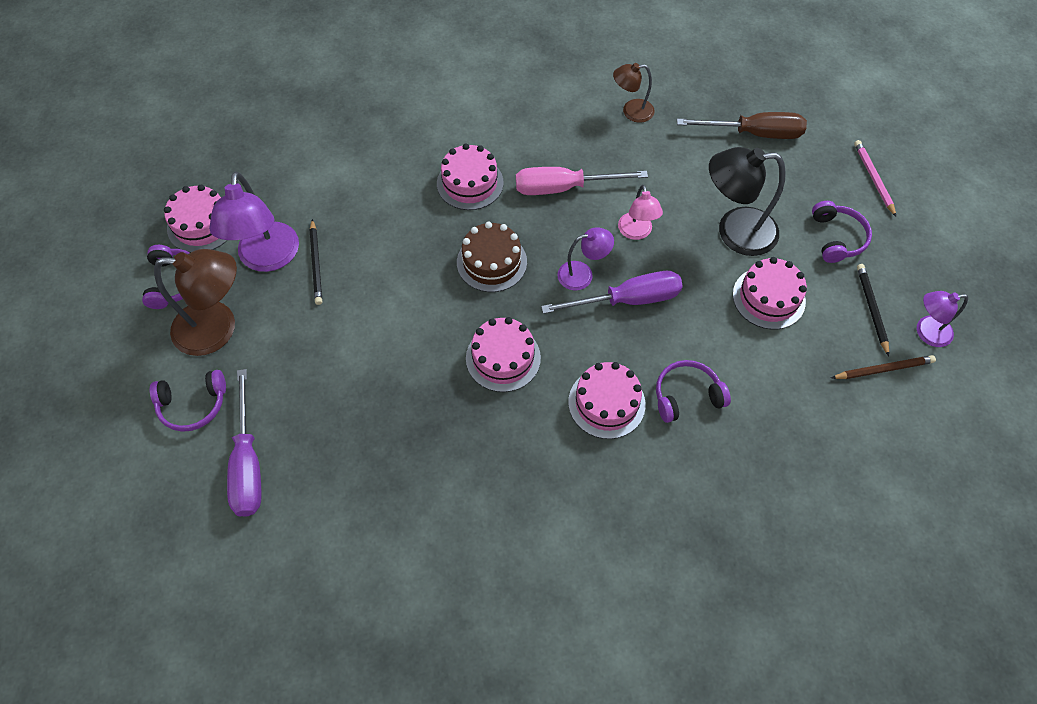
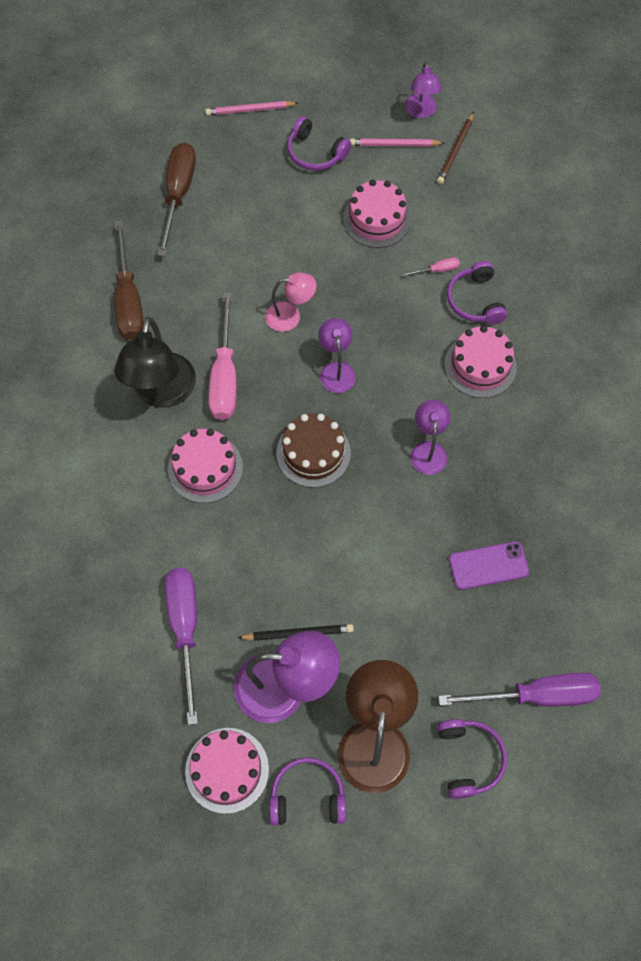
camera: 85 degrees left, 5 degrees up
pink cake [466,317,541,392] -> purple lamp [410,400,451,475]
purple screwdriver [541,271,683,314] -> purple screwdriver moved to [165,568,198,725]
brown lamp [613,63,655,123] -> brown screwdriver [114,220,143,340]
black lamp [709,147,786,256] -> black lamp moved to [114,317,196,408]
purple headphones [812,201,872,263] -> purple headphones turned 150 degrees counterclockwise [287,116,351,171]
brown pencil [831,355,936,379] -> brown pencil turned 150 degrees counterclockwise [437,112,474,184]
black pencil [857,264,889,356] -> pink pencil [350,138,444,147]
none -> pink screwdriver [402,257,460,277]
none -> purple phone [449,541,529,590]

